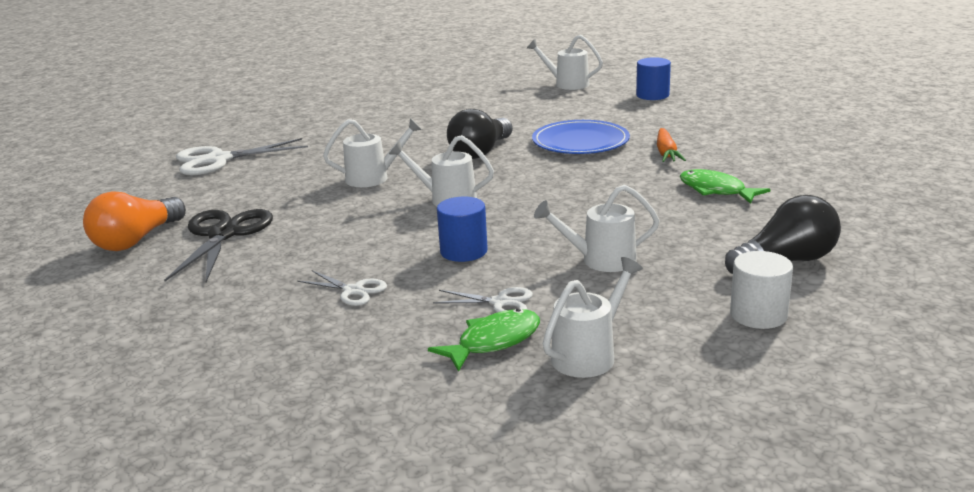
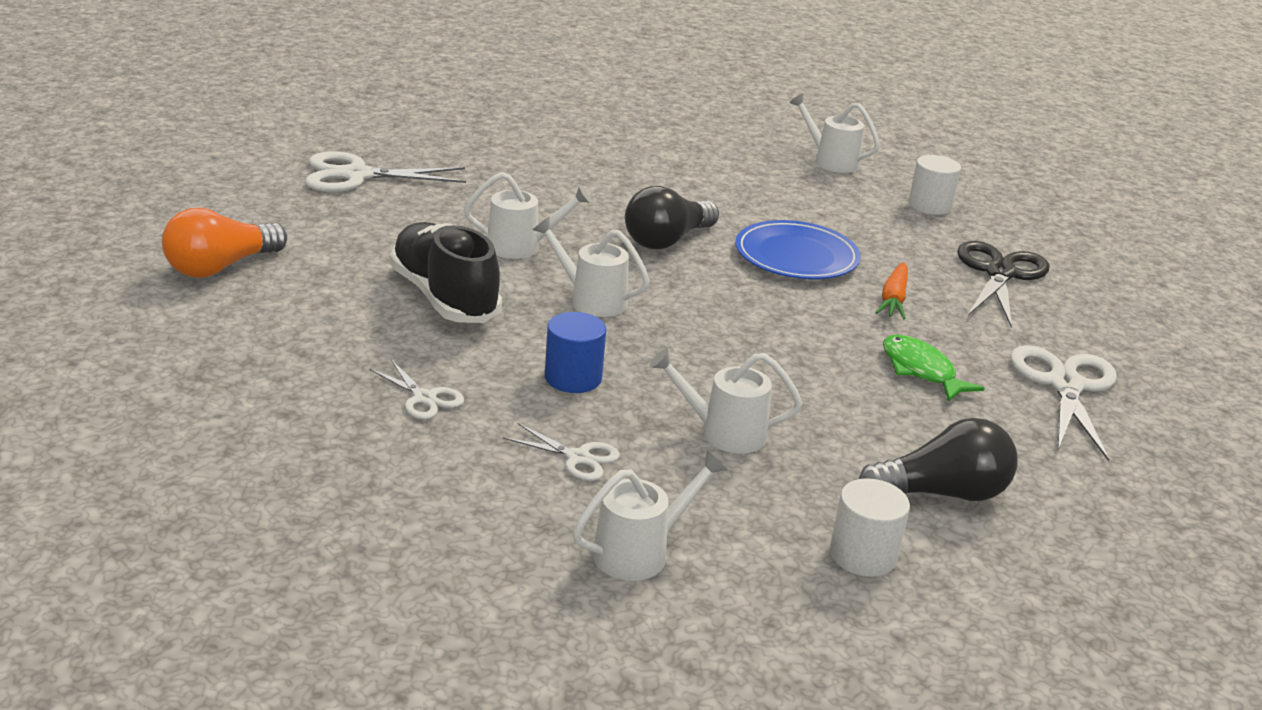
camera: 10 degrees right, 5 degrees up
black scissors [164,209,273,282] -> black scissors moved to [957,241,1049,327]
green fish [428,308,540,372] -> none
blue cylinder [636,57,671,100] -> white cylinder [908,155,961,215]
none -> black shoe [390,222,502,323]
none -> white scissors [1010,345,1117,461]

